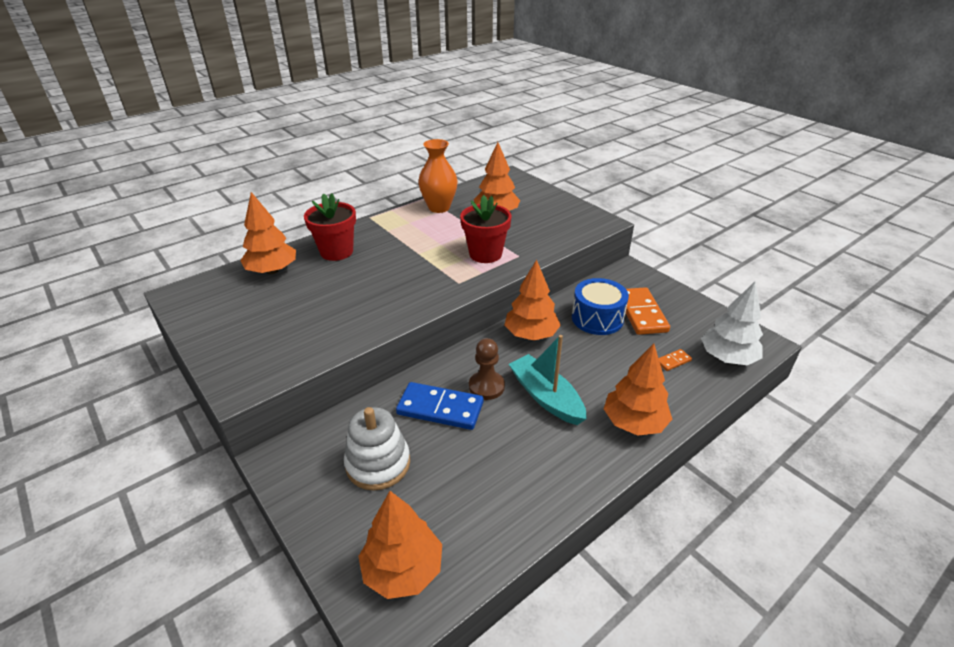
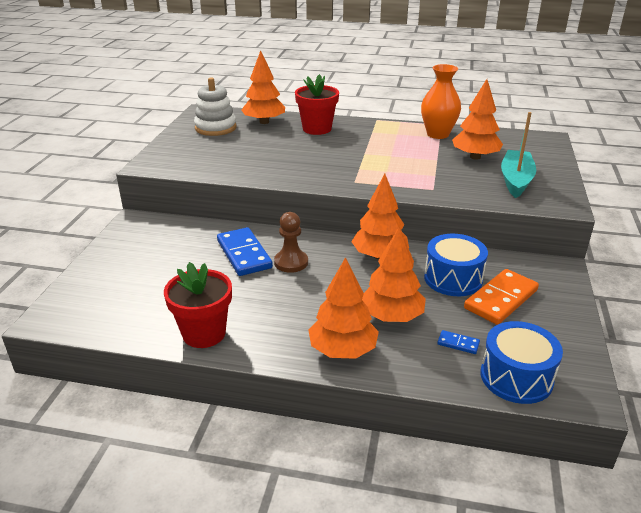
camera: 50 degrees right, 5 degrees down
white stacking toy [344,407,410,490] -> white stacking toy moved to [194,77,237,136]
orange tree [358,491,442,599] -> orange tree moved to [362,227,426,322]
red flower pot [460,195,511,263] -> red flower pot moved to [164,262,232,348]
turquoise boat [509,335,587,425] -> turquoise boat moved to [501,112,536,198]
orange domino [659,349,692,371] -> blue domino [437,330,480,354]
white tree [701,282,763,365] -> blue drum [481,321,563,404]

